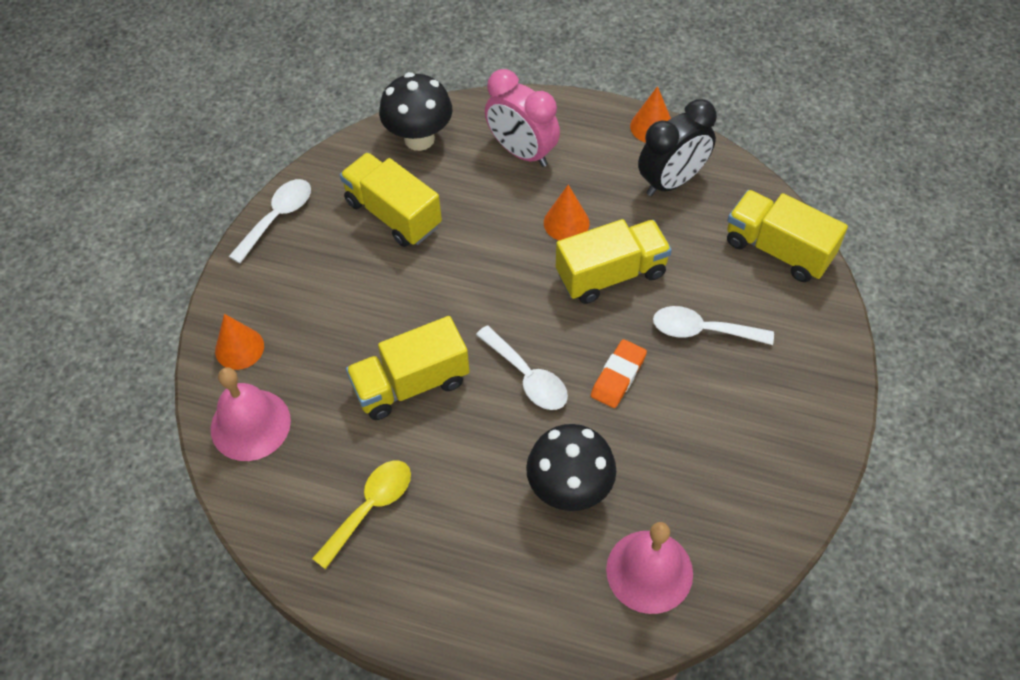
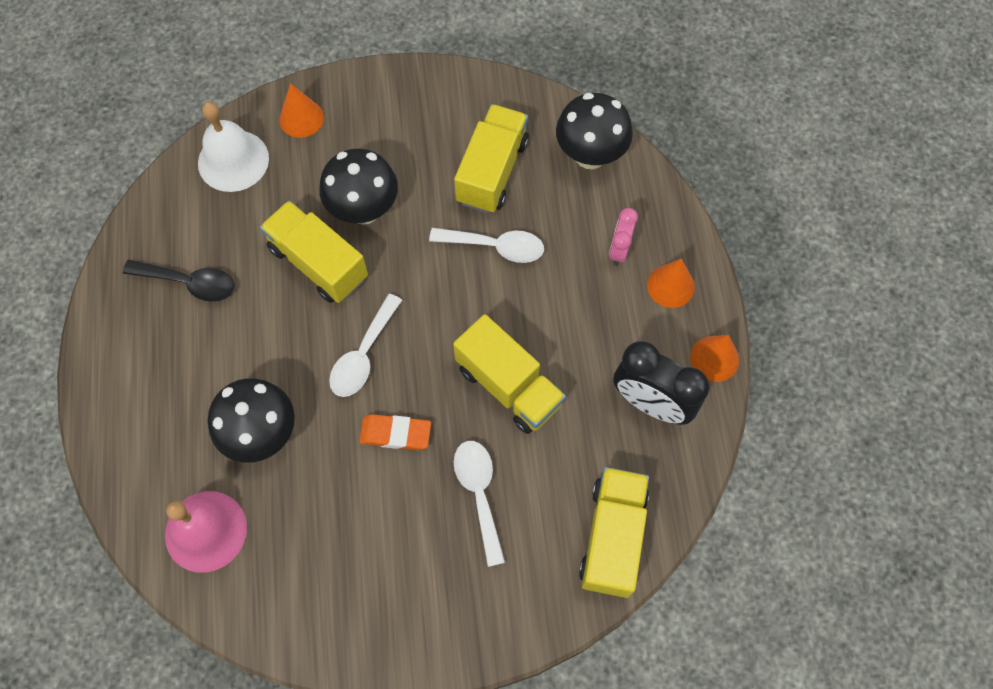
camera: 65 degrees right, 10 degrees up
pink bell [211,367,291,461] -> white bell [198,102,269,192]
white spoon [228,179,311,264] -> white spoon moved to [429,228,544,263]
yellow spoon [312,460,411,569] -> black spoon [123,260,235,302]
pink clock [485,69,560,167] -> pink clock [609,208,638,266], size x0.55
orange cone [544,185,589,240] -> orange cone moved to [647,259,695,308]
none -> black mushroom [319,149,398,225]

